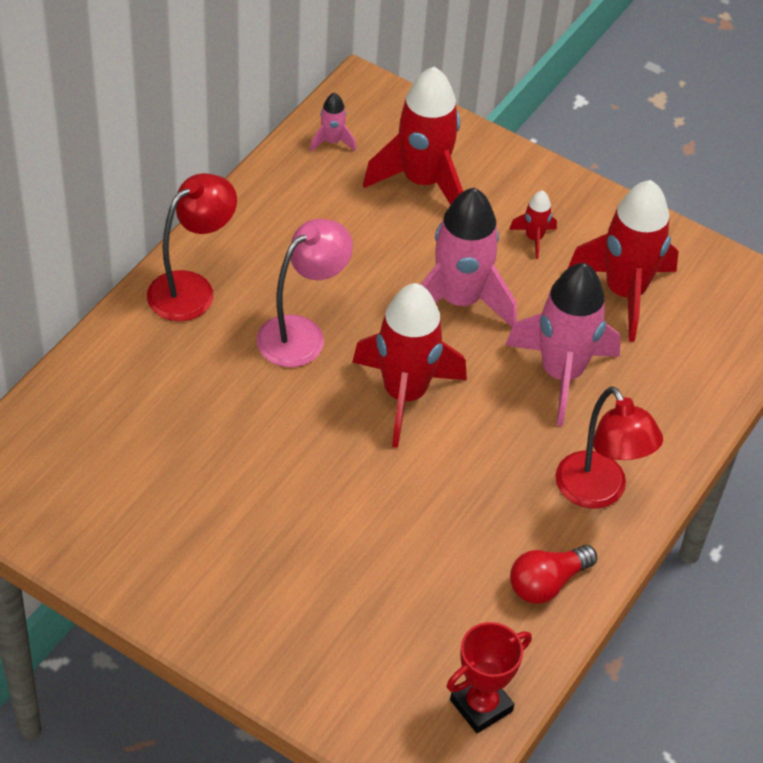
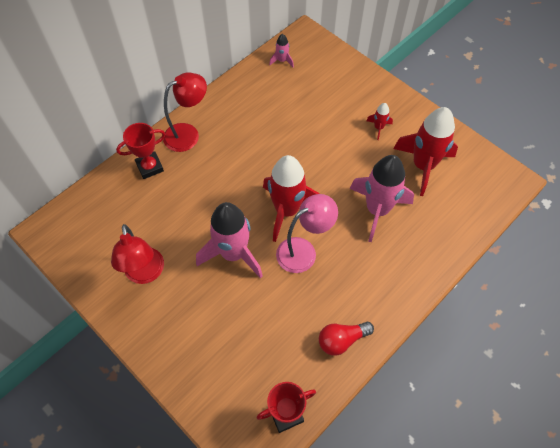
camera: 15 degrees right, 10 degrees up
pink lamp [257,219,353,367] -> pink lamp moved to [276,194,338,273]
red rocket [363,67,463,205] -> none
pink rocket [420,188,517,327] -> pink rocket moved to [196,202,263,279]
red lamp [555,386,663,509] -> red lamp moved to [111,224,164,284]
none -> red trophy [116,123,165,179]

